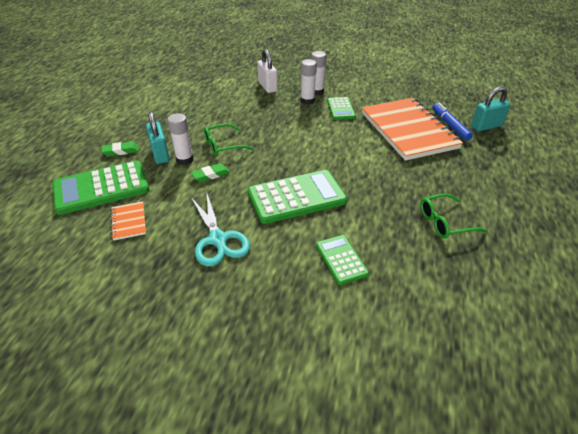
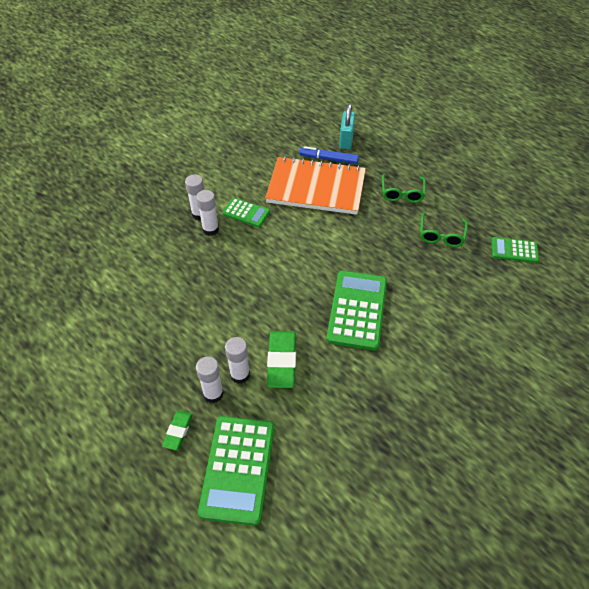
camera: 60 degrees left, 10 degrees up
orange notebook [111,201,146,241] -> none
turquoise padlock [146,112,170,164] -> white glue stick [196,356,224,403]
green eraser [191,163,230,182] -> green eraser [267,331,296,388], size x1.75
turquoise scissors [191,194,250,266] -> none
green glasses [204,123,254,156] -> green glasses moved to [382,174,426,203]
white padlock [257,49,277,93] -> none
green calculator [316,235,369,285] -> green calculator moved to [491,237,539,263]

